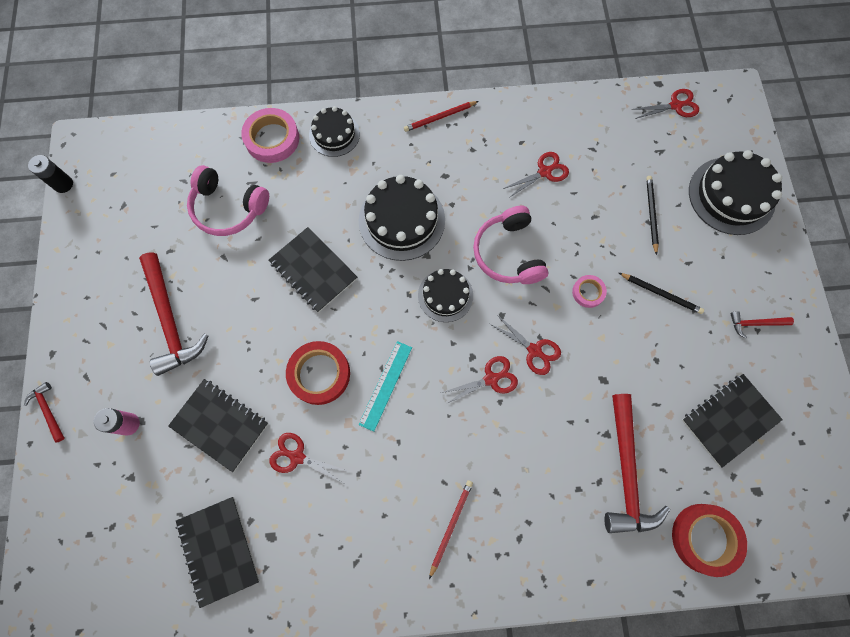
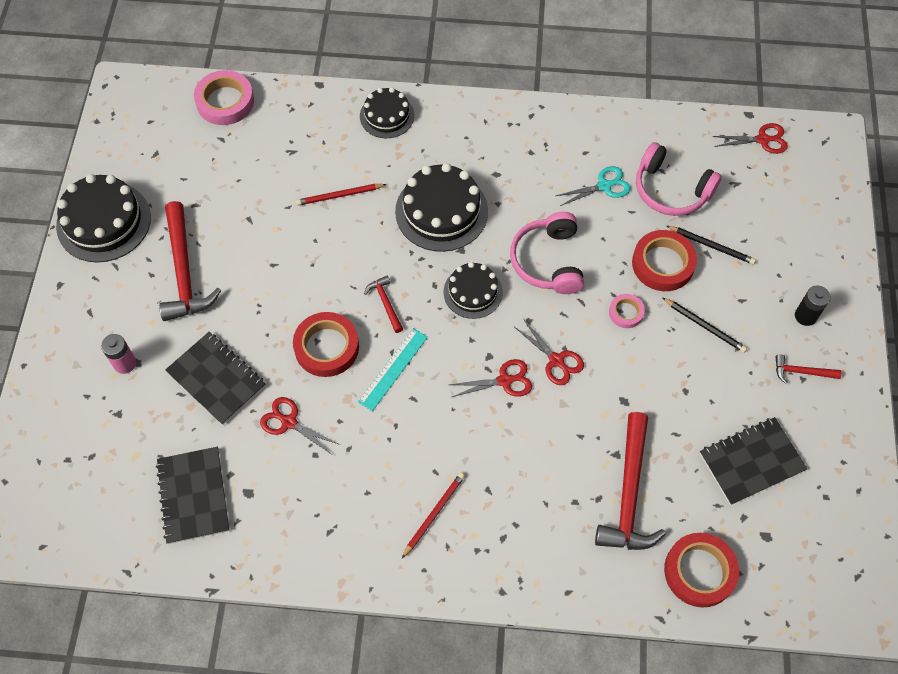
camera: 10 degrees right, 10 degrees down
red hammer [24,382,65,443] -> red hammer moved to [364,276,403,333]
black battery [28,155,73,193] -> black battery moved to [795,286,831,326]
pink headphones [187,165,269,236] -> pink headphones moved to [636,142,722,216]
pink tape [241,108,299,163] -> pink tape moved to [194,70,254,125]
black notebook [269,227,357,313] -> none
red pencil [404,101,479,132] -> red pencil moved to [296,184,387,206]
red scissors [503,152,569,198] -> turquoise scissors [556,166,631,206]
black pencil [646,176,659,255] -> black pencil turned 105 degrees clockwise [667,226,756,264]
black cake [689,150,782,235] -> black cake moved to [56,174,151,263]
none -> red tape [632,230,697,291]

